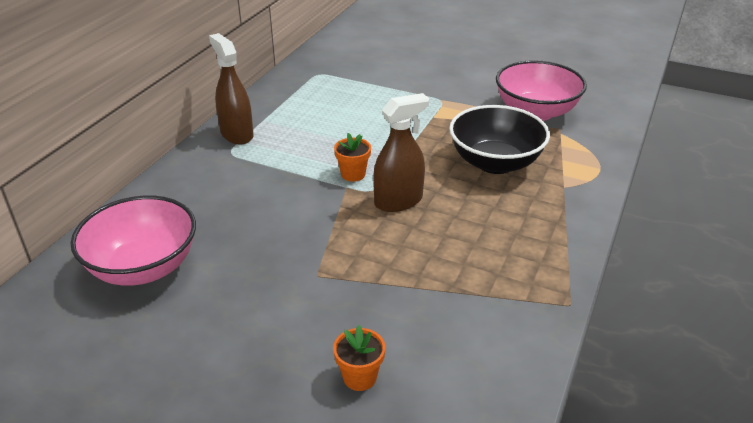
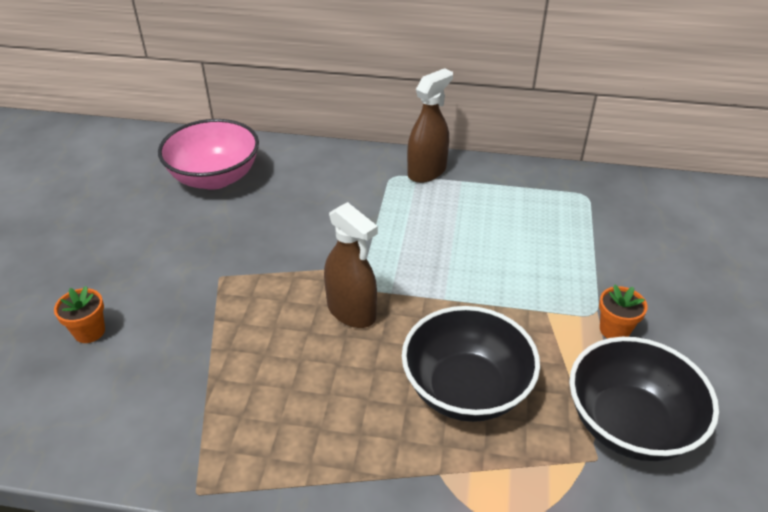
camera: 75 degrees right, 5 degrees up
orange flower pot [334,133,371,182] -> orange flower pot moved to [599,284,648,338]
pink bowl [496,60,587,121] -> black bowl [569,337,719,461]

